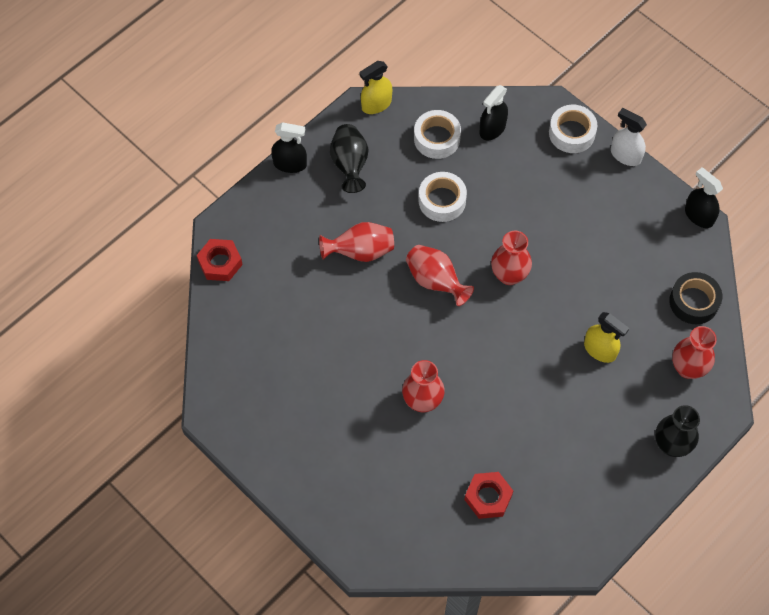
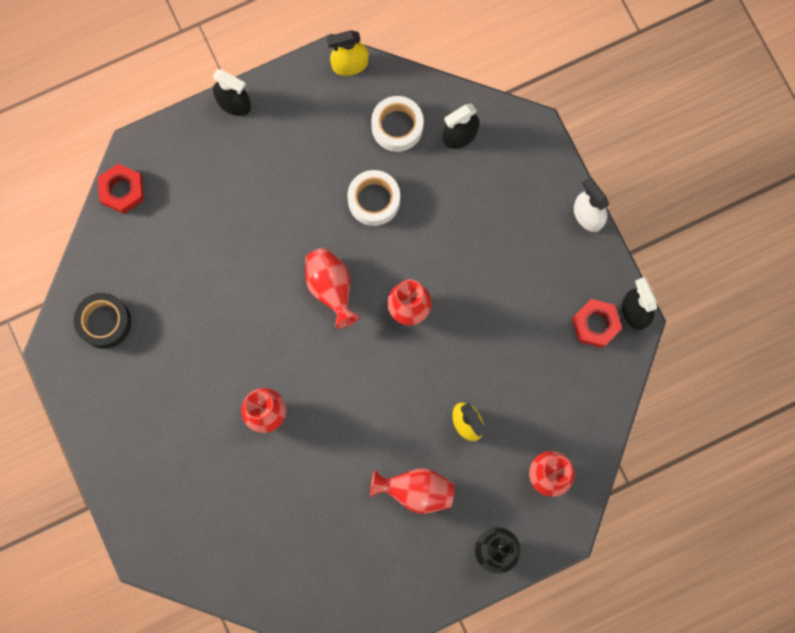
camera: 20 degrees right, 15 degrees up
red vase [319,222,394,262] -> red vase moved to [370,468,455,514]
black vase [330,124,368,193] -> none
red nut [464,472,513,519] -> red nut moved to [572,299,622,348]
white tape [549,105,597,153] -> none
black tape [669,272,722,324] -> black tape moved to [74,293,131,349]

